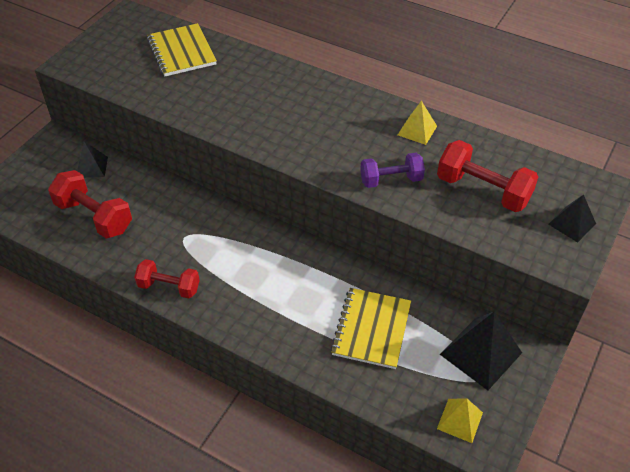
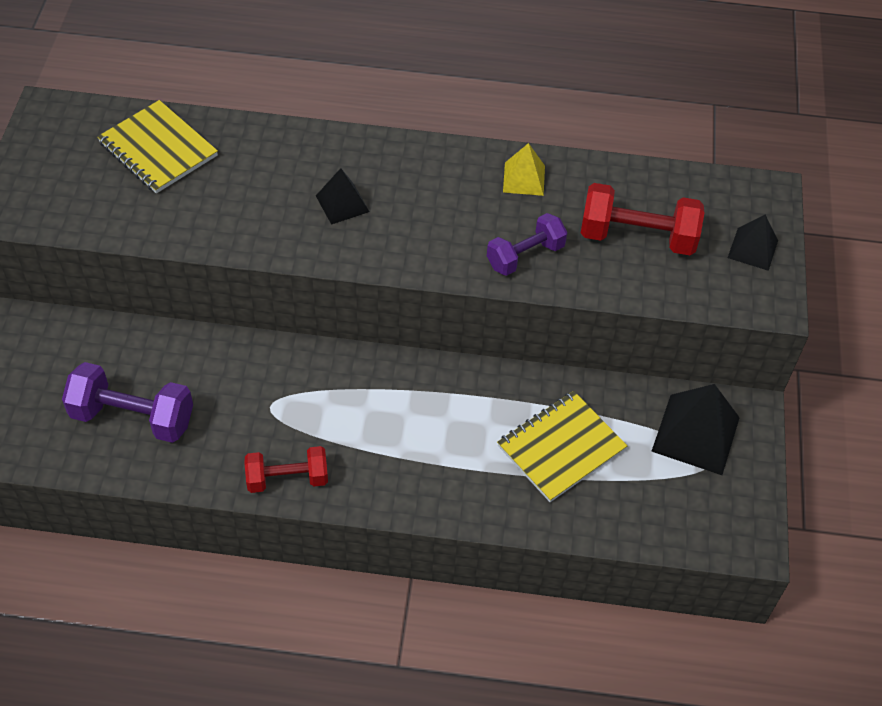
camera: 25 degrees left, 5 degrees up
red dumbbell [48,170,132,238] -> purple dumbbell [62,362,193,443]
black pyramid [77,141,108,178] -> black pyramid moved to [316,168,370,225]
yellow notebook [331,288,411,369] -> yellow notebook turned 60 degrees clockwise [497,391,627,502]
yellow pyramid [437,398,483,443] -> none

